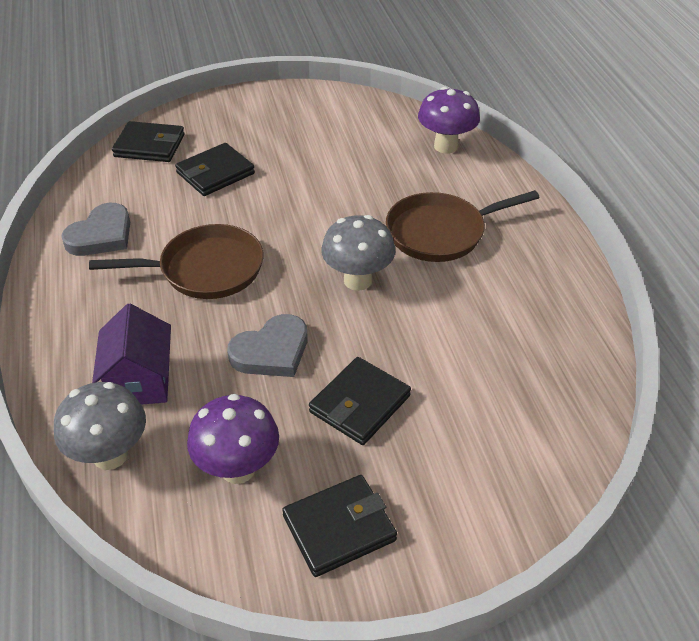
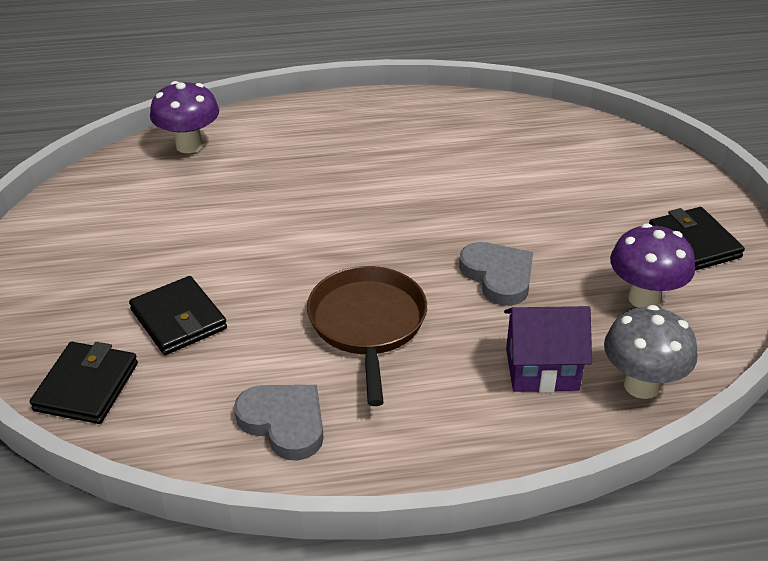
camera: 85 degrees left, 5 degrees down
black wallet [309,357,411,445] -> none
grey mushroom [321,215,395,291] -> none
brown pan [386,190,540,262] -> none

